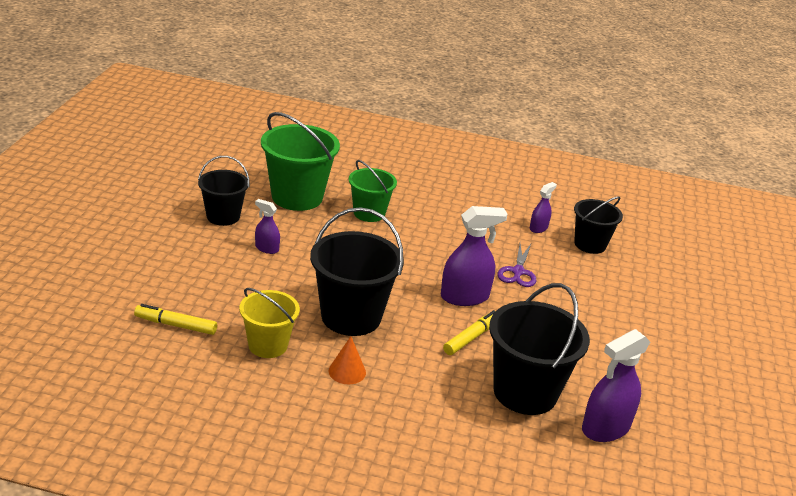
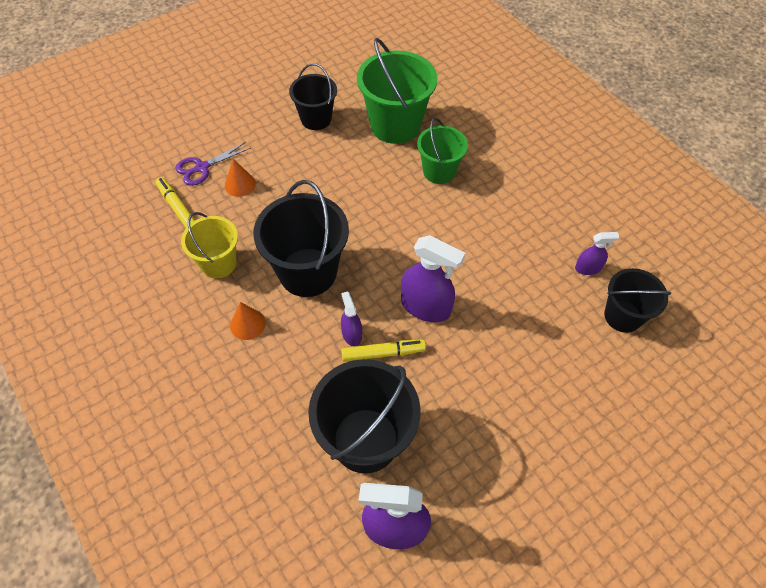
camera: 45 degrees right, 25 degrees up
purple spray bottle [255,199,280,254] -> purple spray bottle moved to [341,291,362,346]
purple scissors [497,244,536,287] -> purple scissors moved to [175,142,251,186]
none -> orange cone [225,159,256,197]

